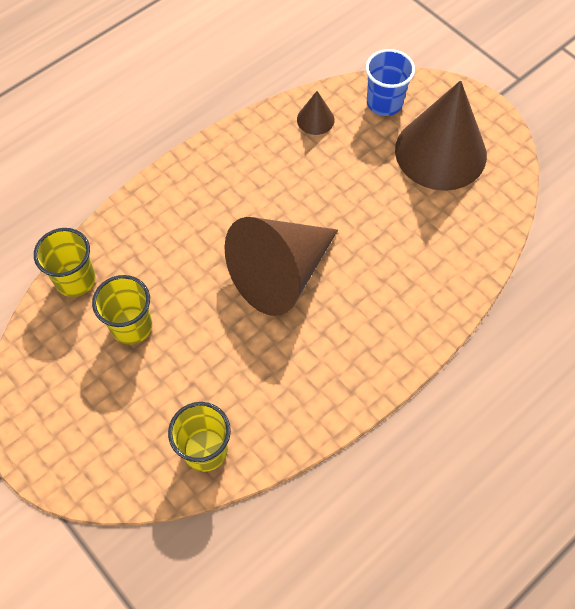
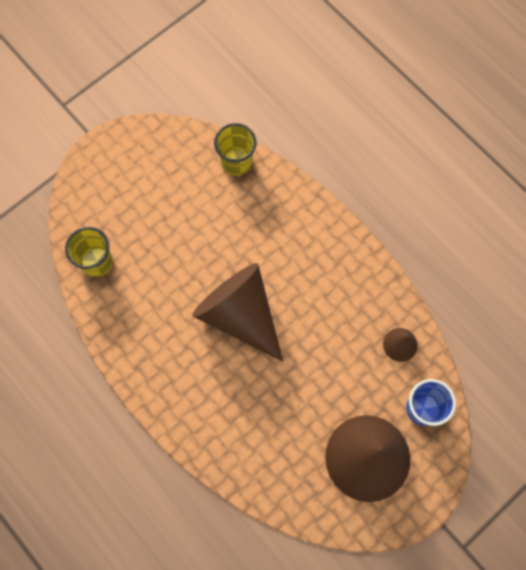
camera: 90 degrees right, 10 degrees up
yellow cup [92,275,152,345] -> none

